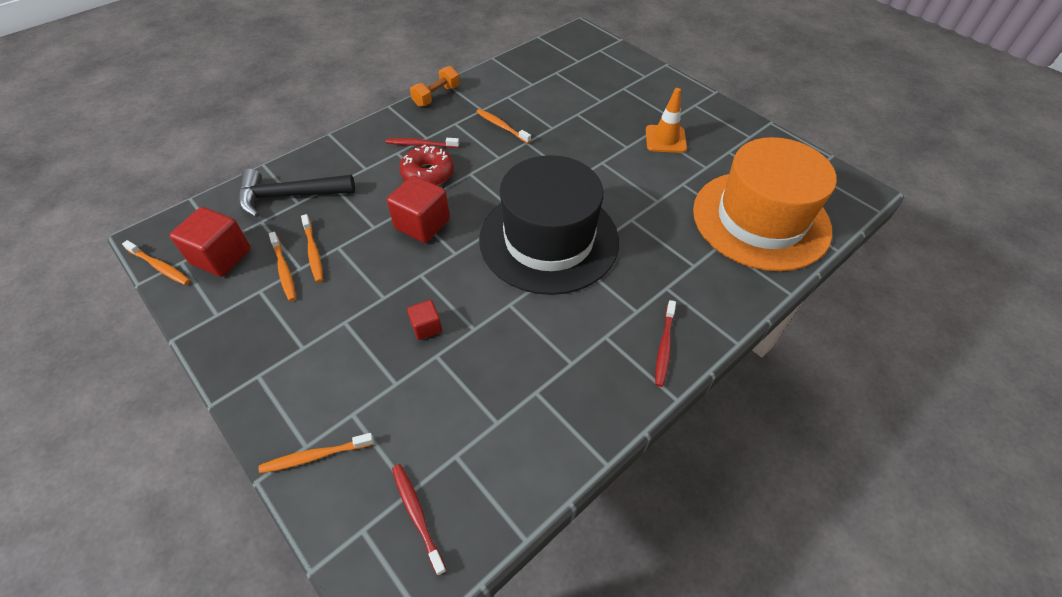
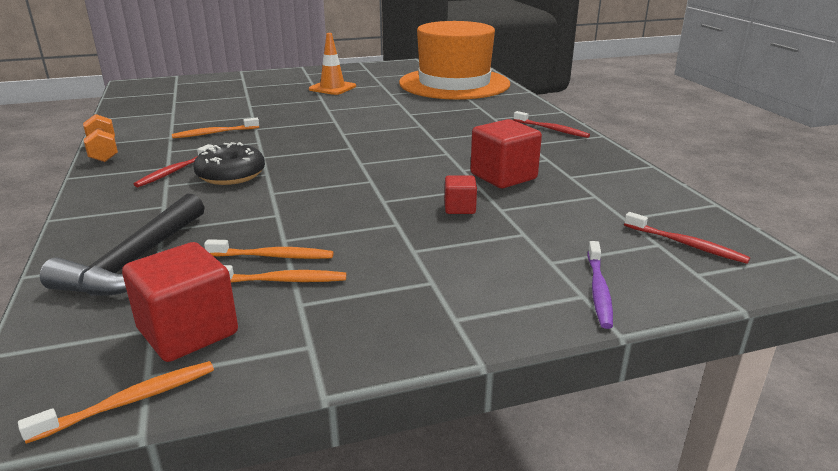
camera: 65 degrees left, 25 degrees down
orange toothbrush [259,433,374,473] -> purple toothbrush [588,241,613,329]
red cube [387,175,450,243] -> red cube moved to [470,119,542,188]
red toothbrush [392,464,447,576] -> red toothbrush turned 135 degrees counterclockwise [624,212,750,264]
red donut [399,145,454,186] -> black donut [194,142,265,185]
black hat [479,155,619,295] -> none

